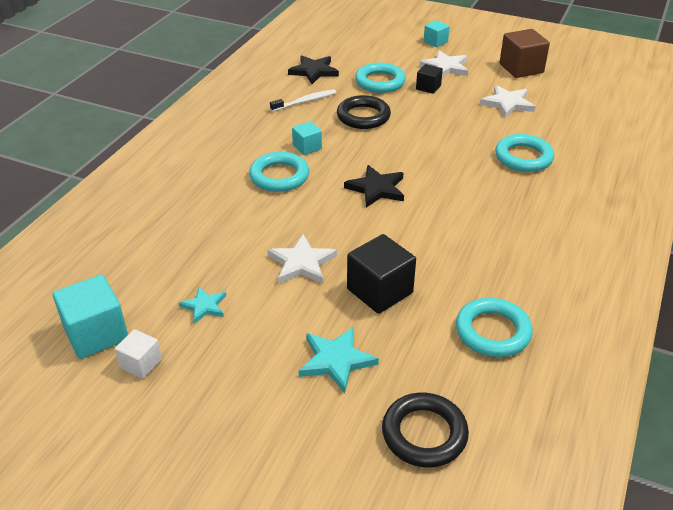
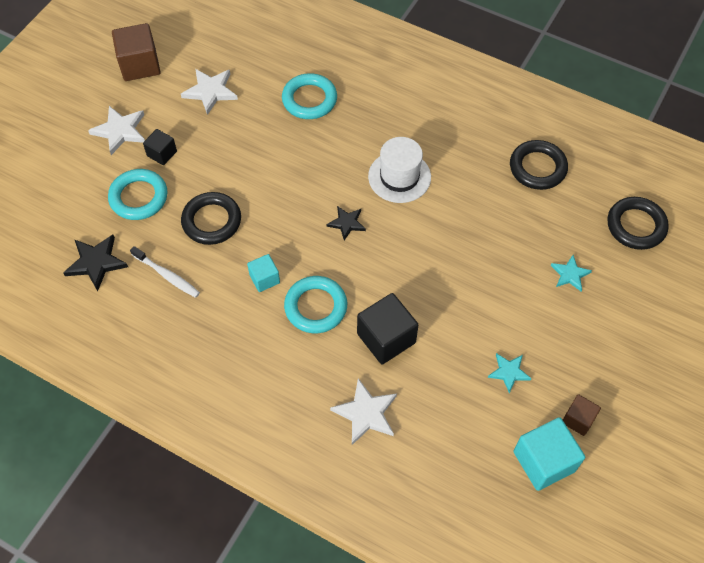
camera: 85 degrees left, 20 degrees up
white cube [115,329,162,379] -> brown cube [563,394,601,436]
white star [267,234,337,284] -> white star moved to [330,378,397,445]
white toothbrush [270,89,337,112] -> white toothbrush turned 150 degrees clockwise [130,246,200,298]
turquoise star [299,327,379,393] -> turquoise star [551,255,592,291], size x0.64
black star [344,165,404,207] -> black star [327,206,366,240], size x0.64
black cube [347,234,416,314] -> black cube moved to [357,293,419,365]
turquoise cube [424,20,450,47] -> none
turquoise ring [456,298,533,357] -> black ring [510,140,568,190]
none -> white hat [368,137,431,203]

